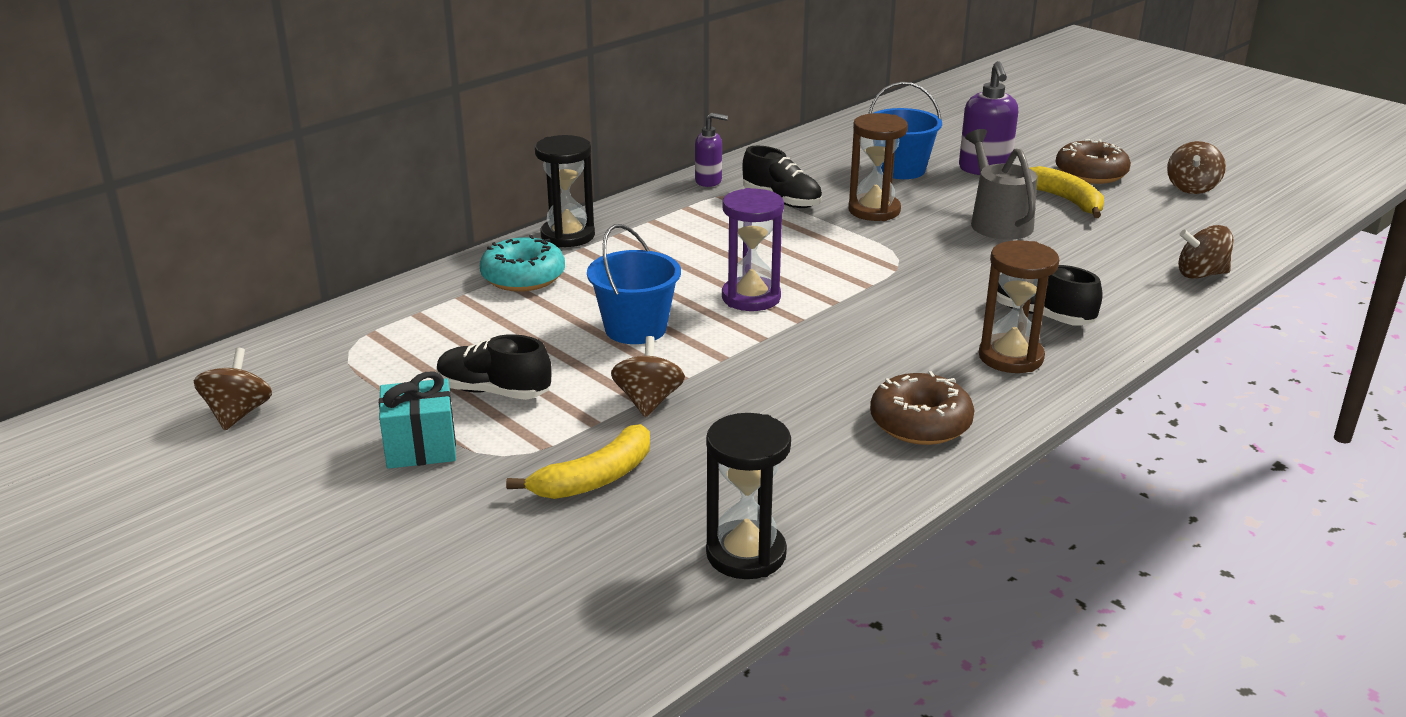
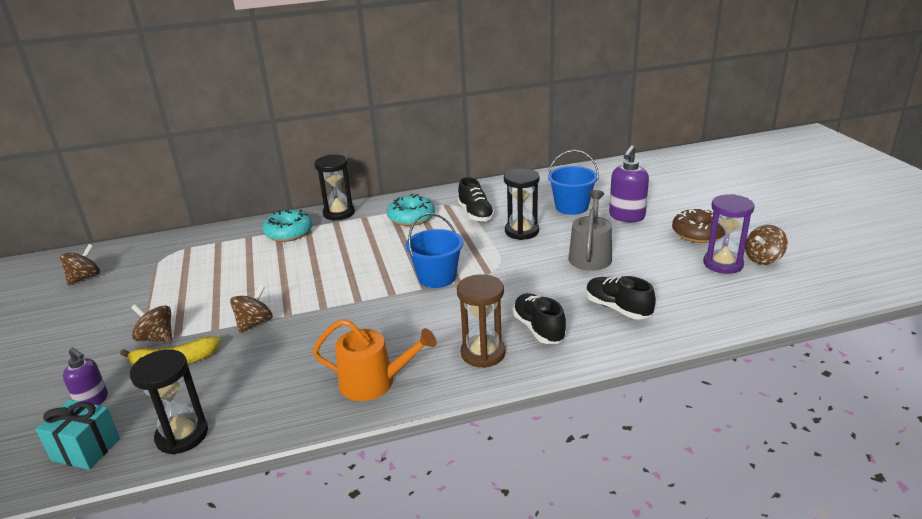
camera: 30 degrees right, 0 degrees up
turquoise gift [379,371,456,469] -> turquoise gift moved to [36,399,120,470]
black shoe [437,334,552,400] -> black shoe moved to [586,276,656,320]
blue bucket [587,224,681,344] -> blue bucket moved to [406,213,463,288]
purple soap dispenser [695,113,728,187] -> purple soap dispenser moved to [63,347,108,405]
purple hourglass [722,188,784,311] -> purple hourglass moved to [703,194,755,274]
brown hourglass [848,113,908,221] -> black hourglass [504,169,539,240]
brown donut [870,371,974,445] -> orange watering can [312,319,437,401]
yellow banana [1029,166,1104,218] -> none
brown spinning top [1178,225,1234,279] -> brown spinning top moved to [131,304,172,342]
none -> turquoise donut [387,194,435,226]

